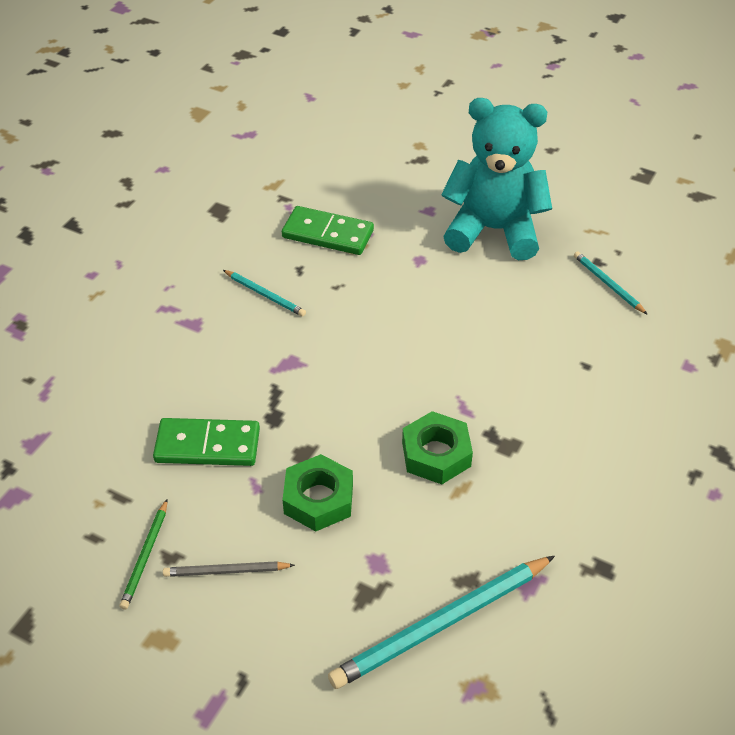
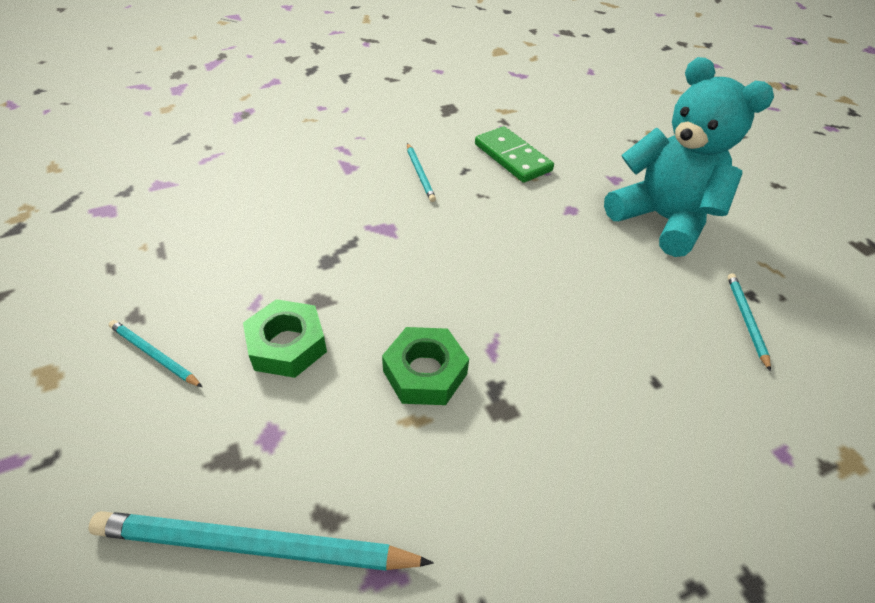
camera: 35 degrees right, 0 degrees up
green pencil [119,499,167,610] -> none
green domino [153,418,260,466] -> none
grey pencil [163,561,295,577] -> turquoise pencil [109,320,202,387]

